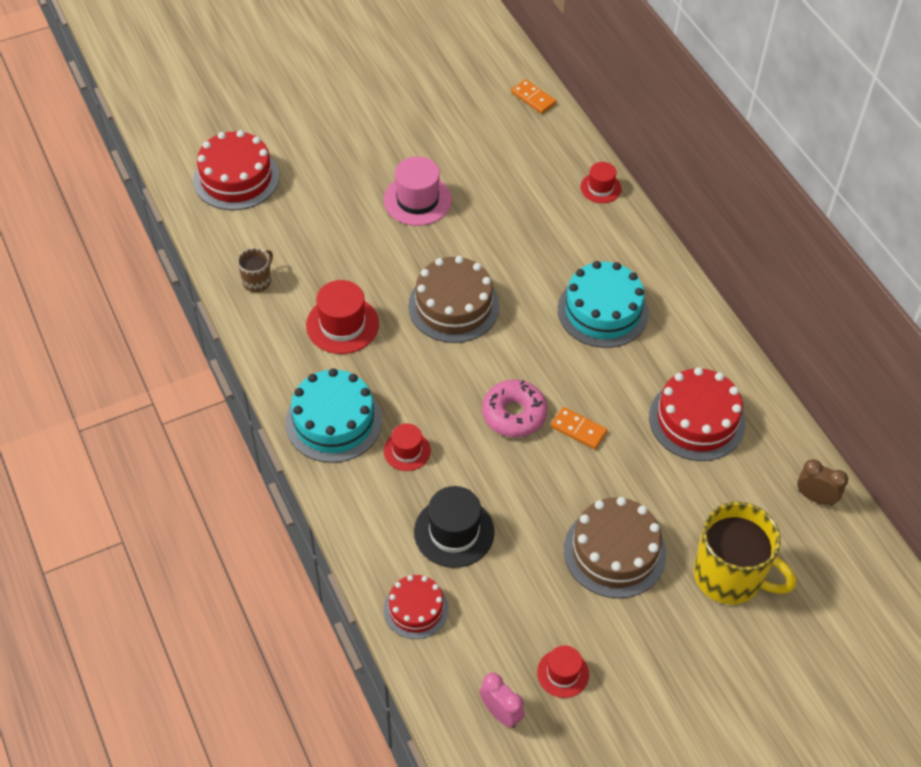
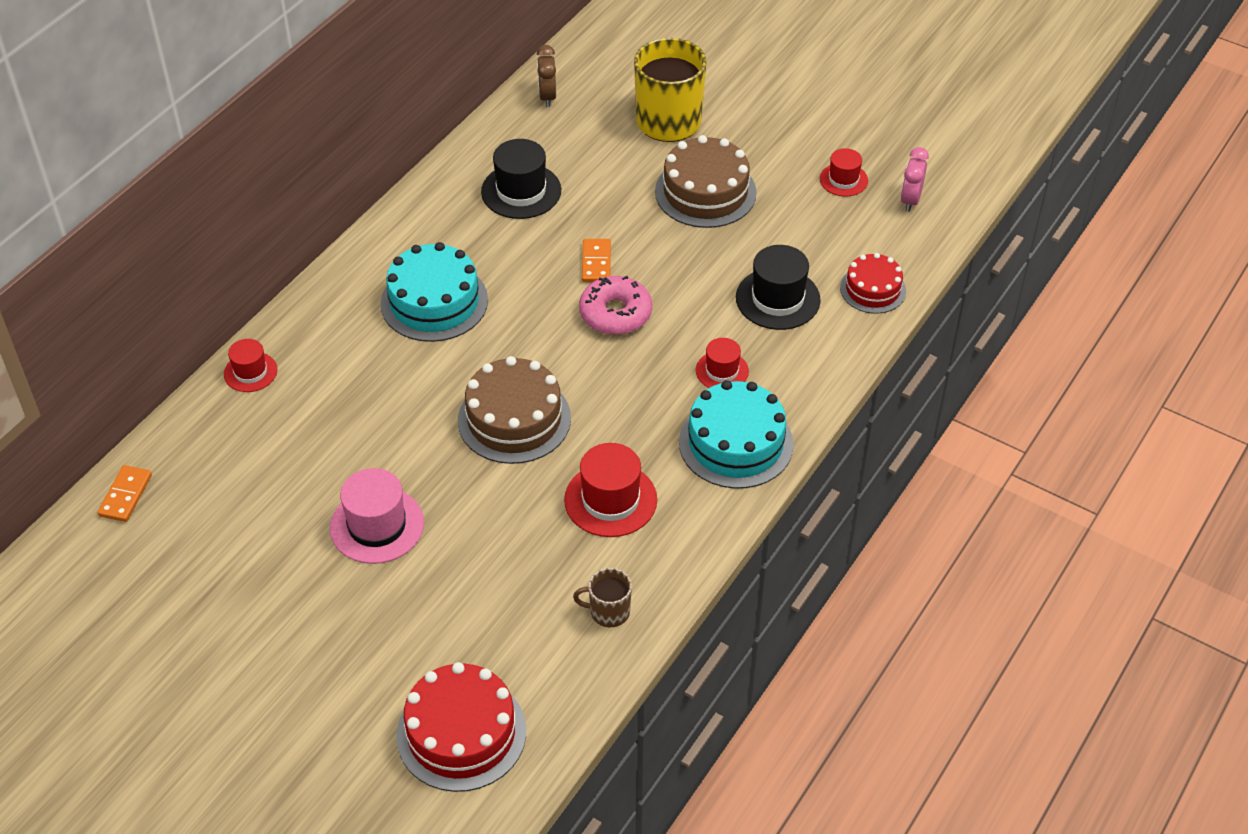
camera: 120 degrees left, 5 degrees down
red cake [649,367,745,461] -> black hat [481,139,561,219]

